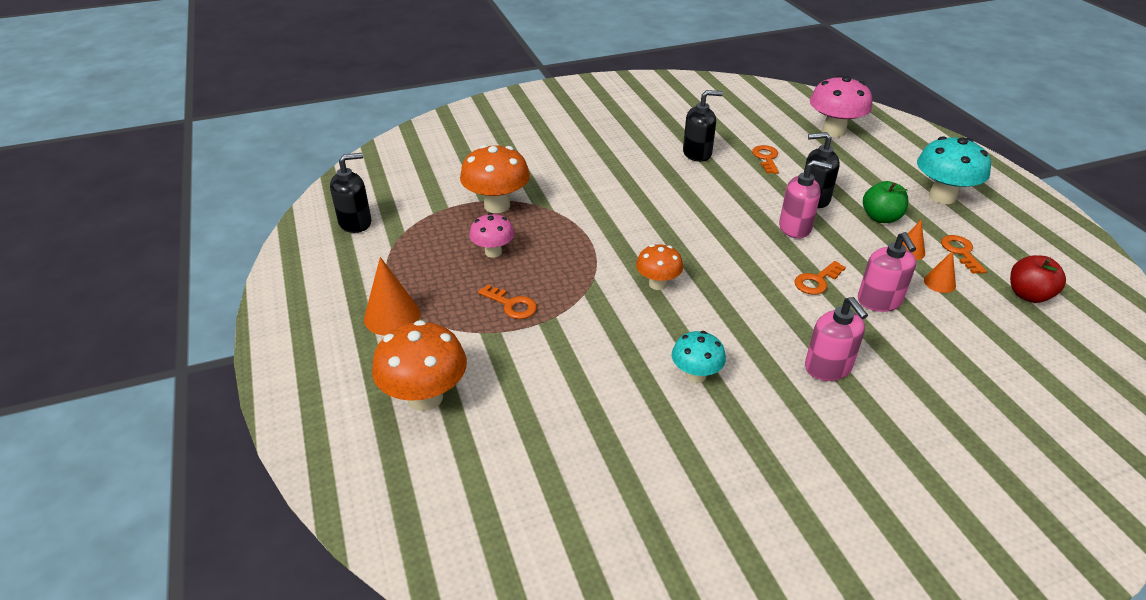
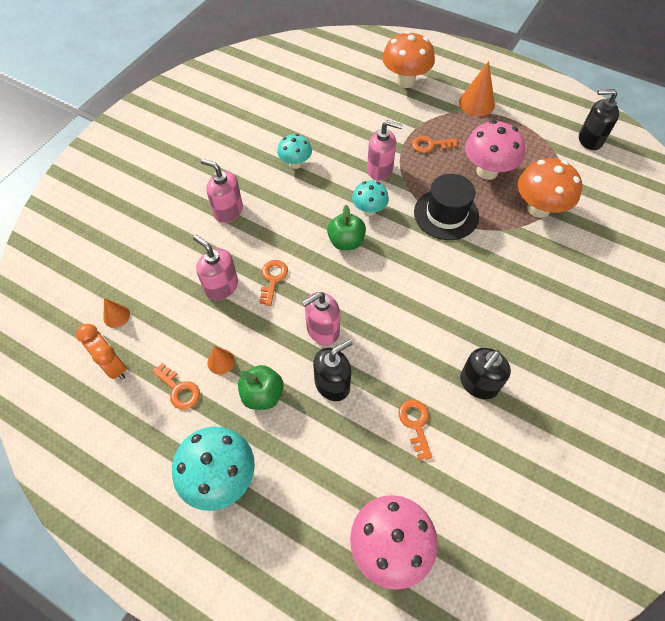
camera: 140 degrees right, 20 degrees up
black soap dispenser [330,153,371,233] -> black soap dispenser turned 75 degrees clockwise [579,89,619,150]
pink mushroom [469,213,514,258] -> pink mushroom [465,120,525,180], size x1.66
orange mushroom [636,244,683,290] -> turquoise mushroom [352,181,389,216]
orange key [752,145,779,174] -> orange key turned 150 degrees counterclockwise [399,400,432,460]
orange cone [924,250,956,293] -> orange cone moved to [103,298,130,328]
red apple [1010,255,1066,303] -> orange clock [76,324,127,380]
none -> green apple [327,205,366,250]
none -> pink soap dispenser [367,120,403,181]
none -> black hat [414,174,479,240]

